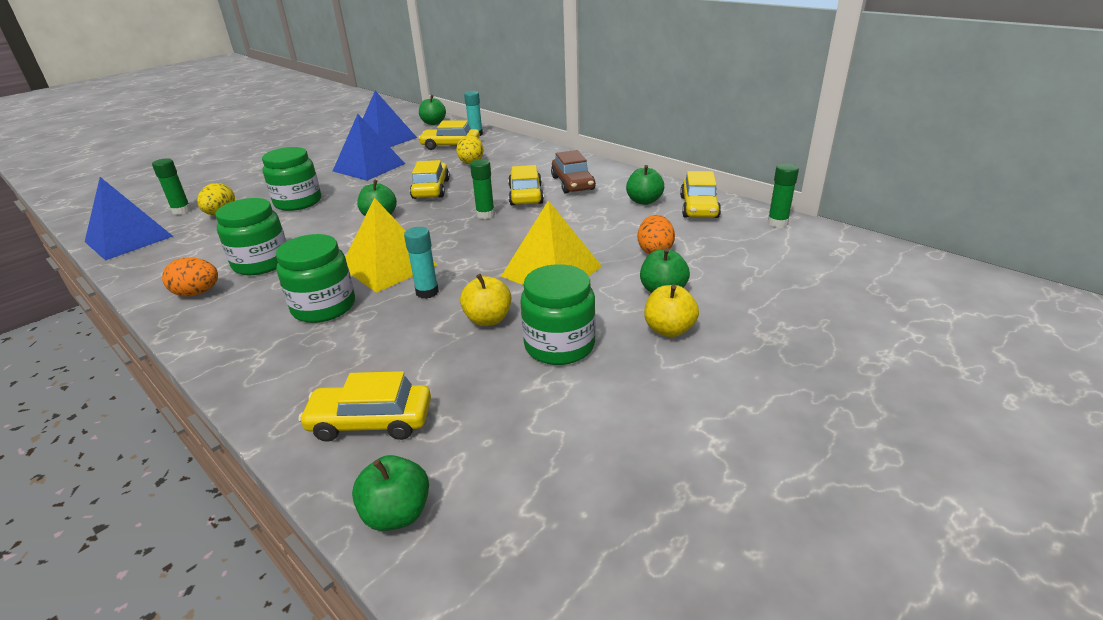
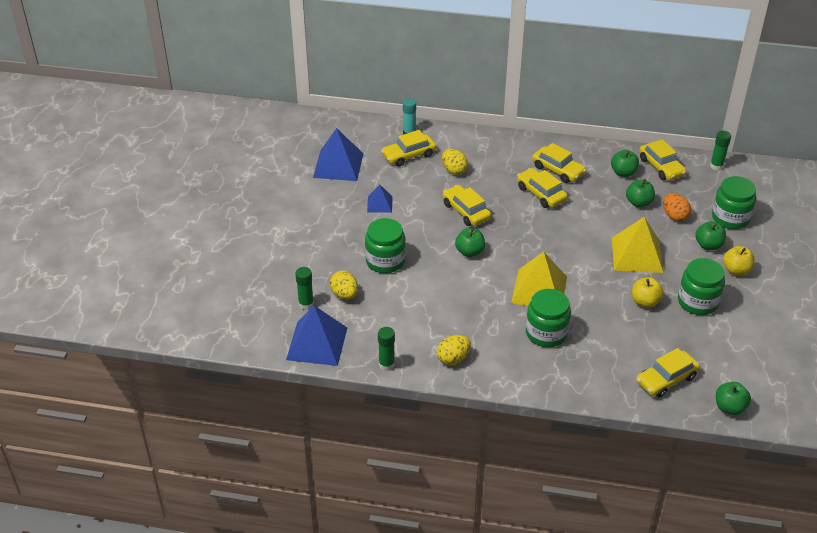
camera: 35 degrees left, 10 degrees up
orange egg [162,257,218,297] -> yellow egg [437,335,471,365]
green jar [215,198,287,275] -> green jar moved to [712,176,756,229]
blue pyramid [333,114,405,181] -> blue pyramid [367,184,393,213], size x0.54
turquoise glue stick [404,227,439,299] -> none
green apple [419,95,446,125] -> green apple moved to [626,179,655,207]
green glue stick [470,159,495,219] -> green glue stick moved to [378,327,395,371]
brown car [551,150,596,194] -> yellow car [532,143,586,183]

